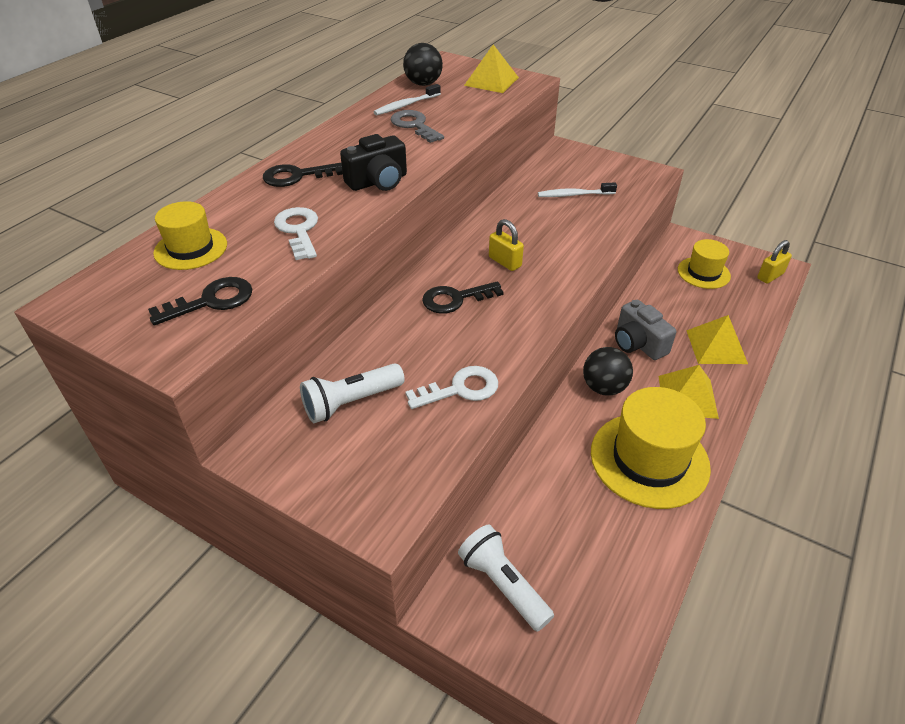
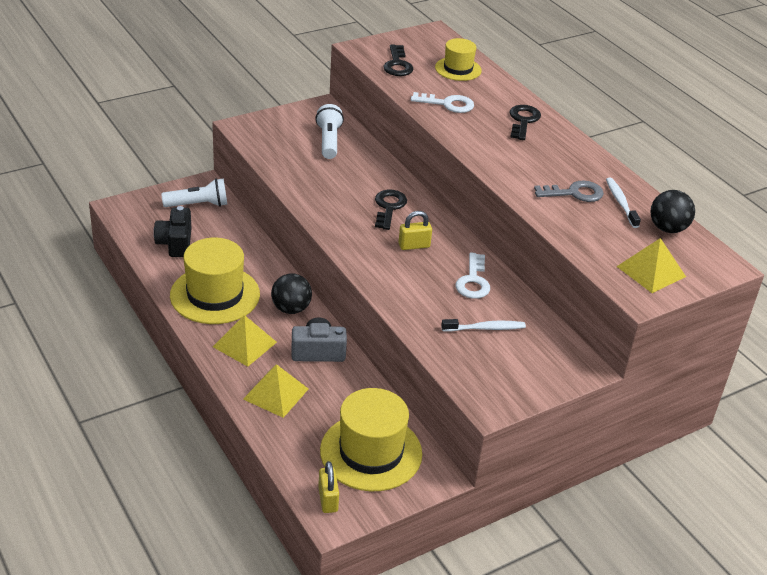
camera: 115 degrees right, 5 degrees down
black camera [340,134,407,191] -> black camera moved to [154,206,192,257]
white key [405,366,498,409] -> white key moved to [455,252,490,299]
white toothbrush [538,182,617,197] -> white toothbrush turned 60 degrees clockwise [441,319,526,332]
yellow hat [678,239,731,289] -> yellow hat [320,388,422,491], size x1.72

